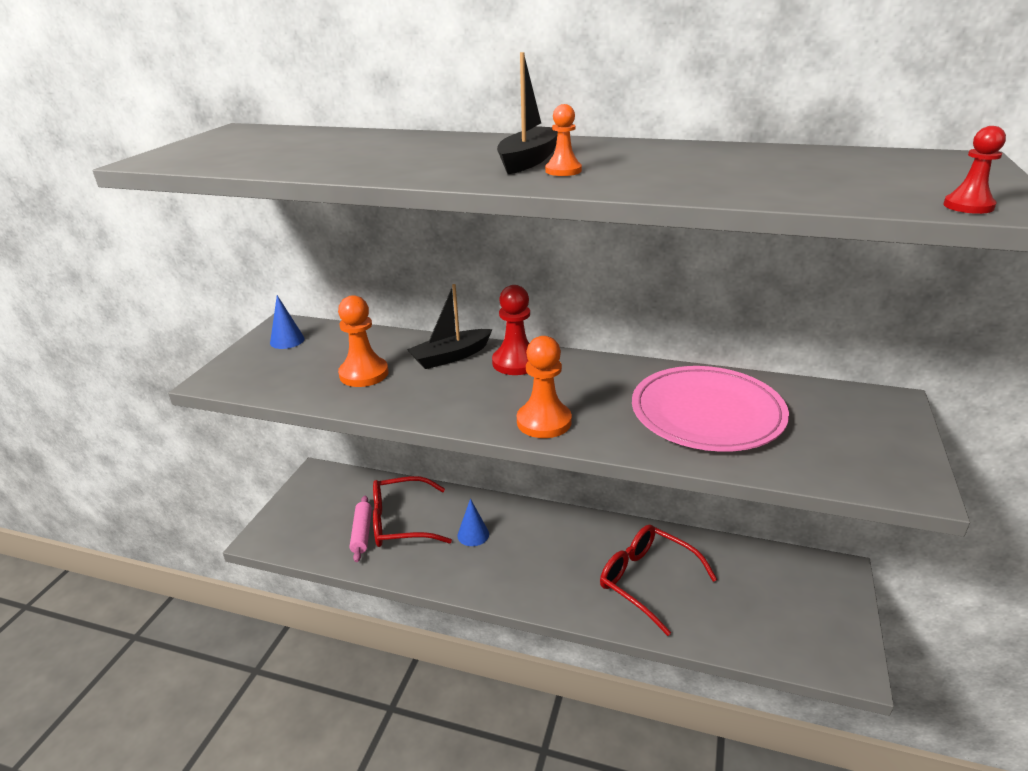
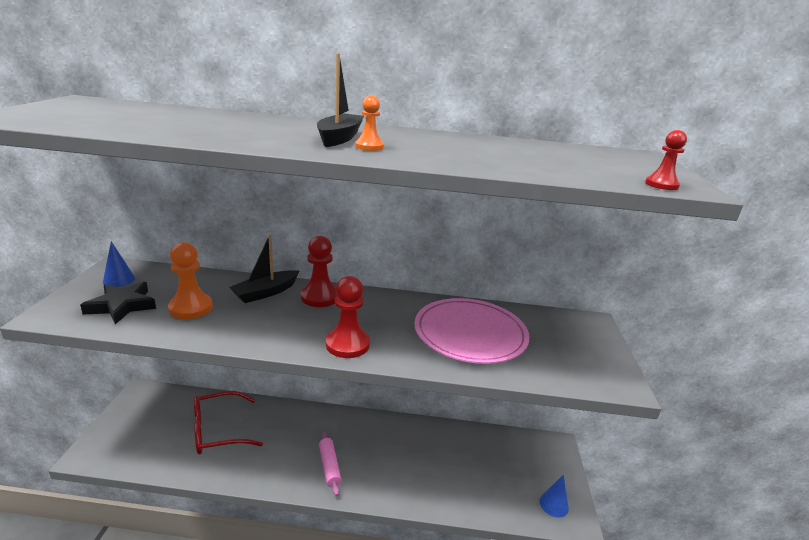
camera: 15 degrees left, 5 degrees down
pink rolling pin [350,495,372,562] -> pink rolling pin moved to [319,431,342,496]
blue cone [457,498,489,546] -> blue cone moved to [540,475,569,517]
orange pawn [517,336,572,438] -> red pawn [326,276,370,358]
red glasses [600,525,718,636] -> none
none -> black star [80,282,156,324]

